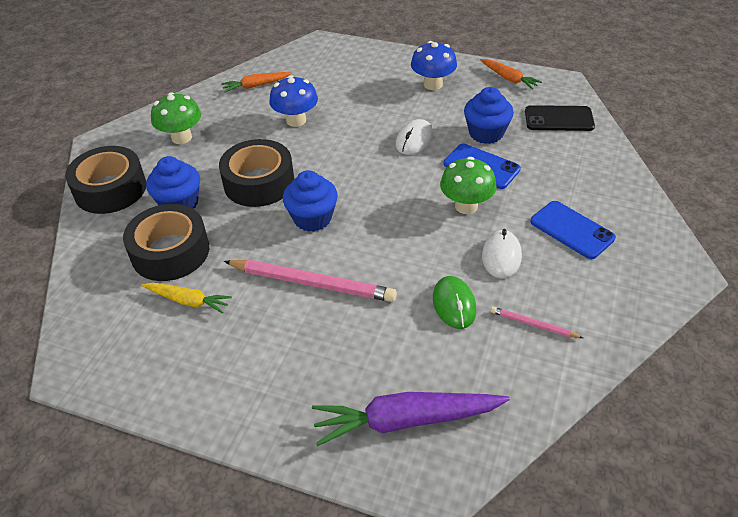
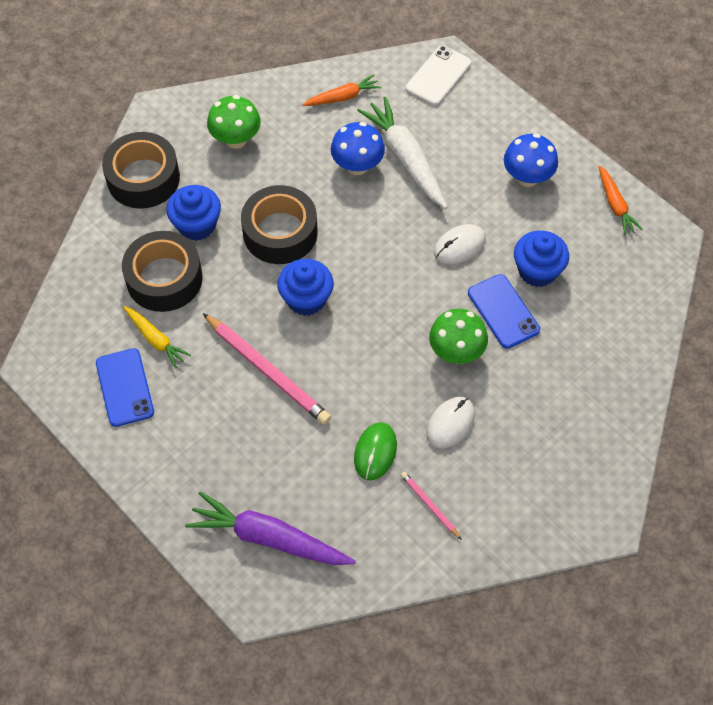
camera: 25 degrees right, 15 degrees up
orange carrot [221,72,292,92] -> orange carrot turned 150 degrees clockwise [303,74,381,106]
black phone [525,105,595,131] -> none
blue phone [530,201,616,259] -> blue phone moved to [96,348,154,427]
none -> white carrot [357,97,447,209]
none -> white phone [406,45,471,106]

